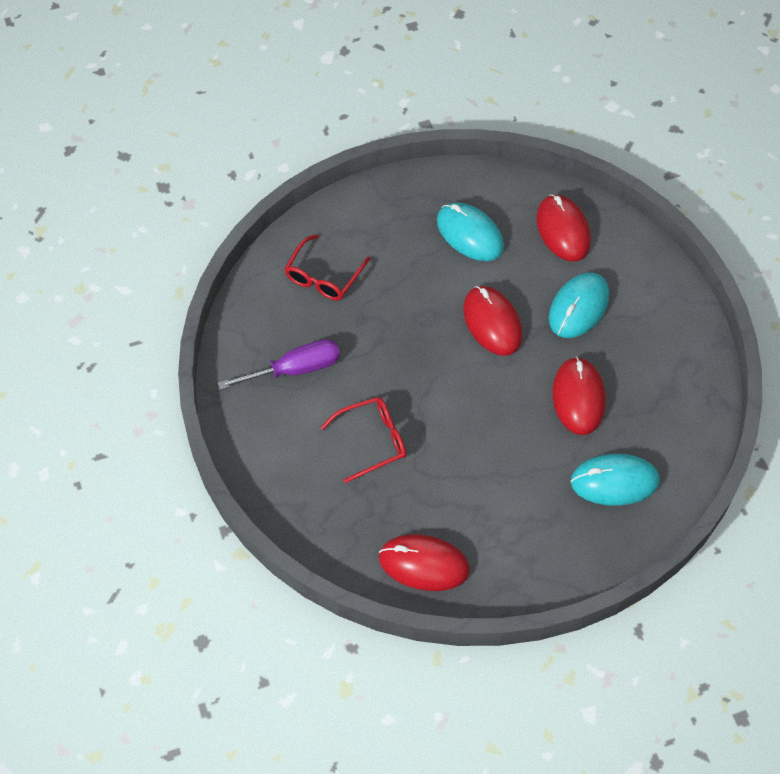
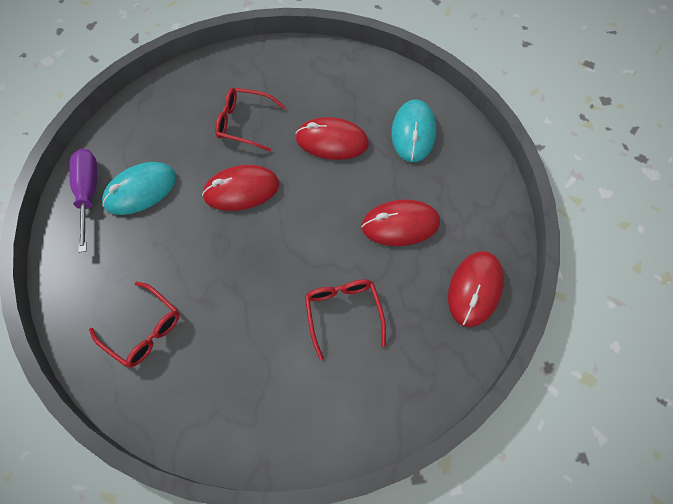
camera: 80 degrees left, 5 degrees up
purple screwdriver [217,339,340,390] -> purple screwdriver moved to [69,149,97,253]
red mouse [536,194,591,262] -> red mouse moved to [361,199,440,246]
turquoise mouse [549,272,609,338] -> red glasses [215,88,285,152]

